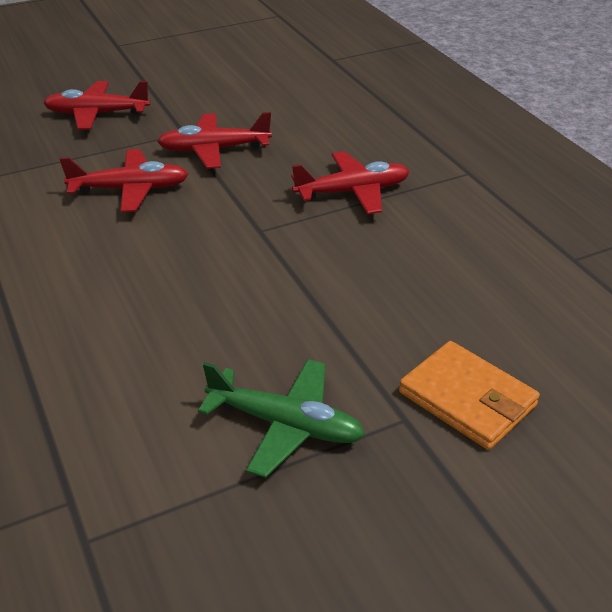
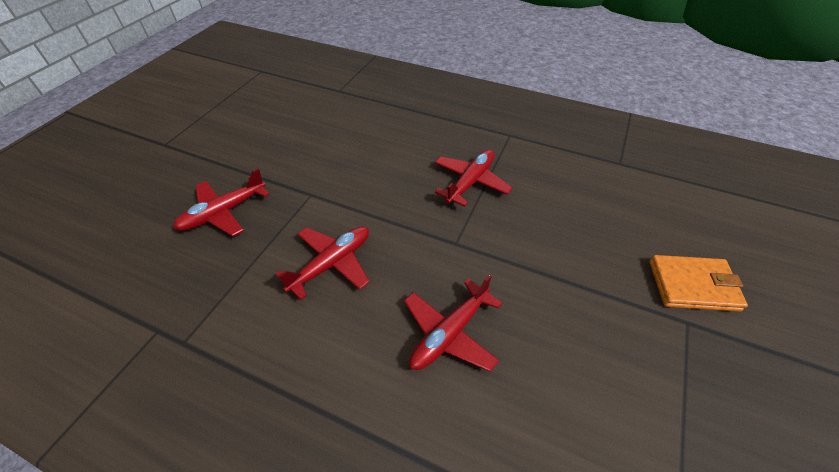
camera: 40 degrees left, 10 degrees up
red plane [157,112,272,169] -> red plane moved to [404,275,502,371]
green plane [198,359,365,478] -> none

